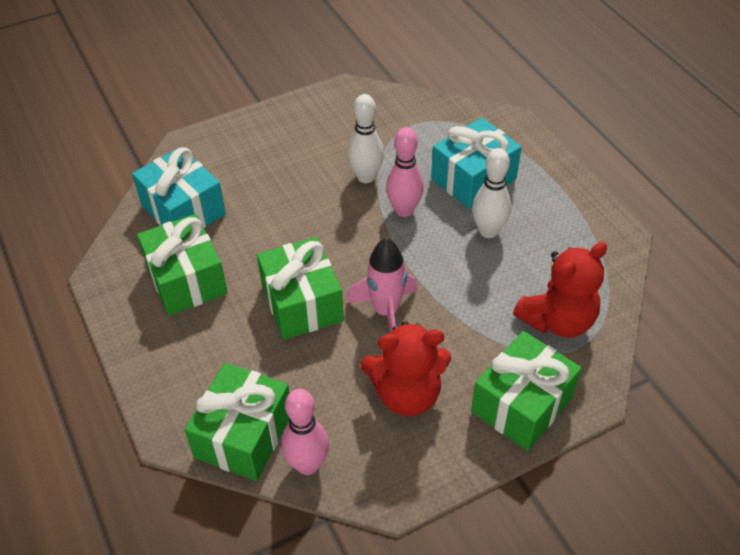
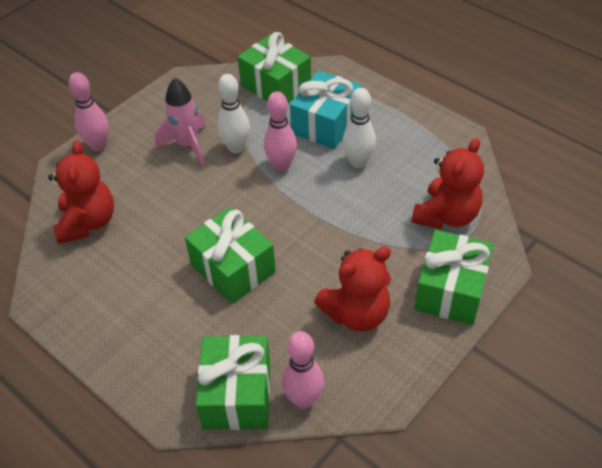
camera: 20 degrees left, 0 degrees up
turquoise gift [132,147,226,228] -> red teddy bear [48,140,114,244]
green gift [137,214,228,316] -> green gift moved to [238,32,311,103]
pink rocket [347,238,418,332] -> pink rocket moved to [155,78,206,165]
none -> pink bowling pin [69,72,109,151]

